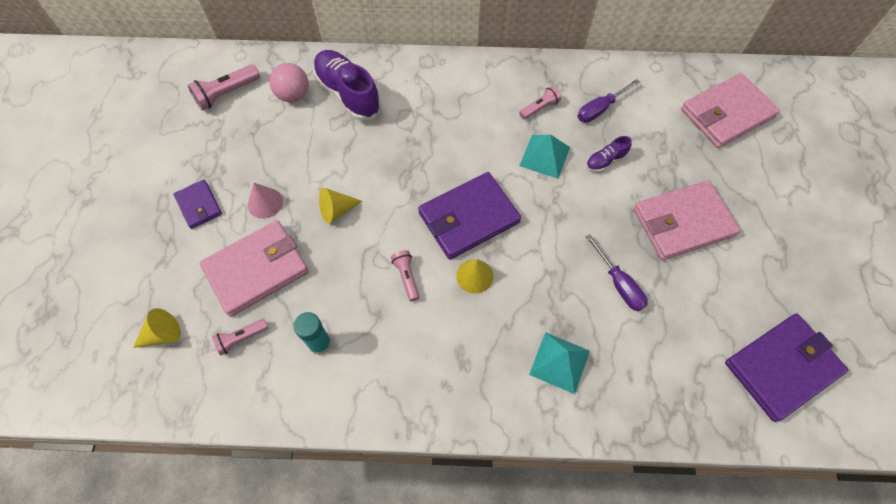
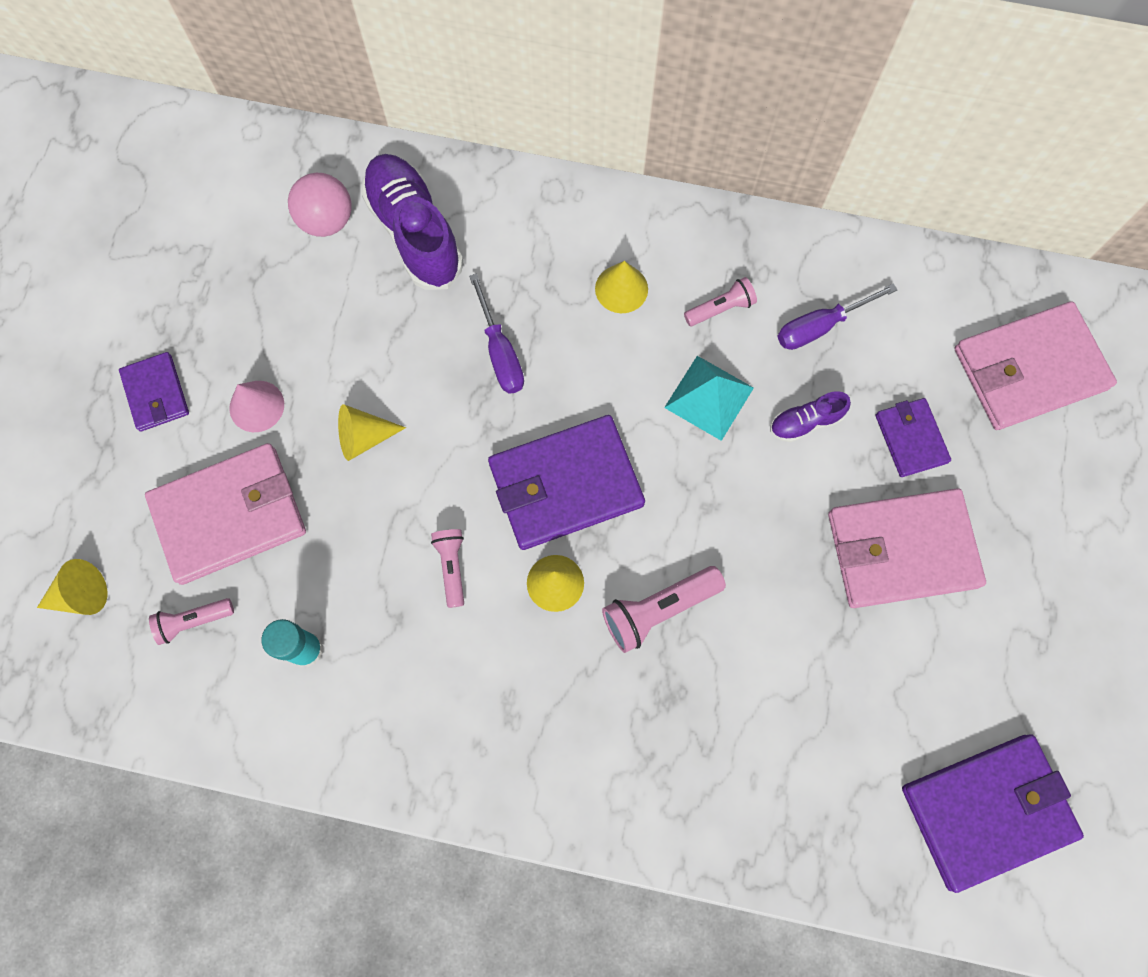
camera: 10 degrees right, 10 degrees up
pink flashlight [188,64,260,111] -> pink flashlight moved to [602,566,726,653]
turquoise pyramid [529,332,590,394] -> none
purple screwdriver [585,234,648,311] -> purple screwdriver moved to [469,273,524,394]
none -> yellow cone [595,261,648,313]
none -> purple wallet [875,398,951,477]

